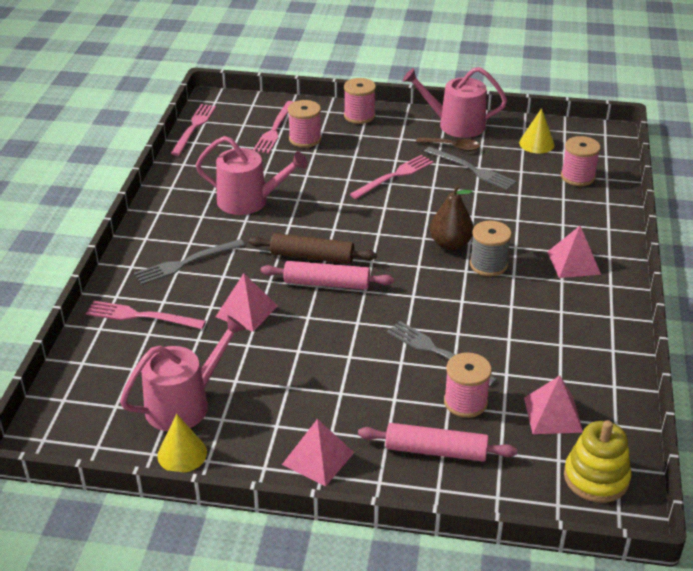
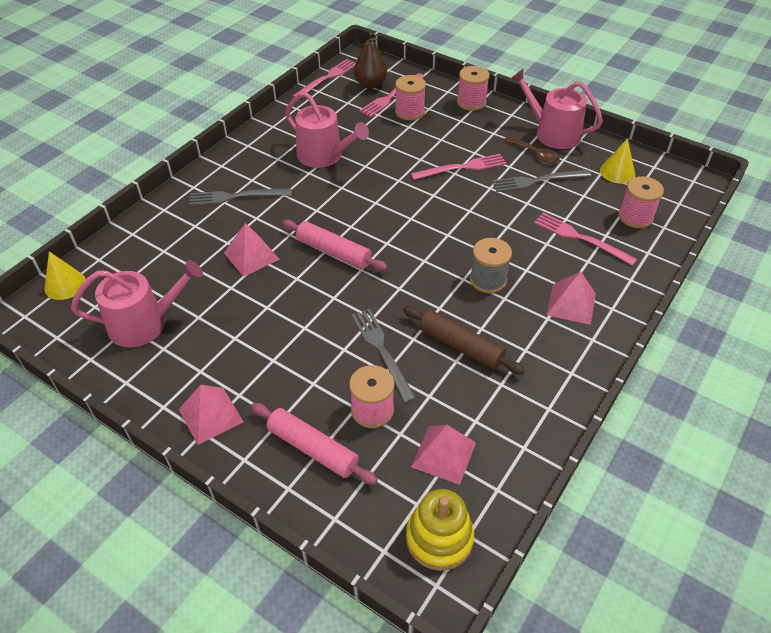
camera: 25 degrees right, 10 degrees up
pink fork [86,301,206,329] -> pink fork moved to [534,213,637,266]
yellow cone [157,414,207,473] -> yellow cone moved to [45,251,86,300]
brown rolling pin [249,233,377,264] -> brown rolling pin moved to [403,306,525,375]
grey fork [424,147,516,190] -> grey fork turned 105 degrees clockwise [492,170,591,192]
brown pear [430,184,474,250] -> brown pear moved to [354,32,387,89]

